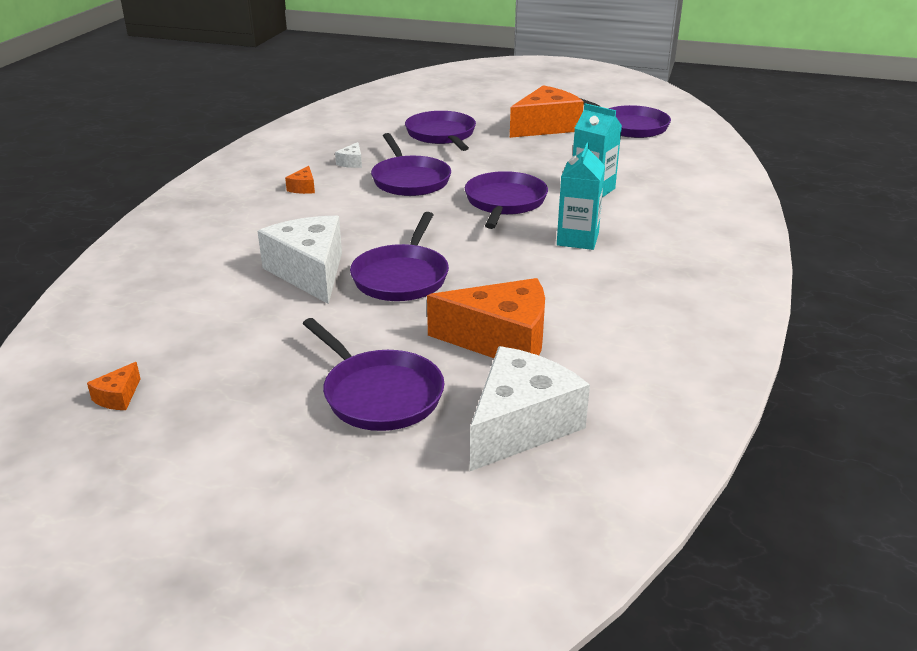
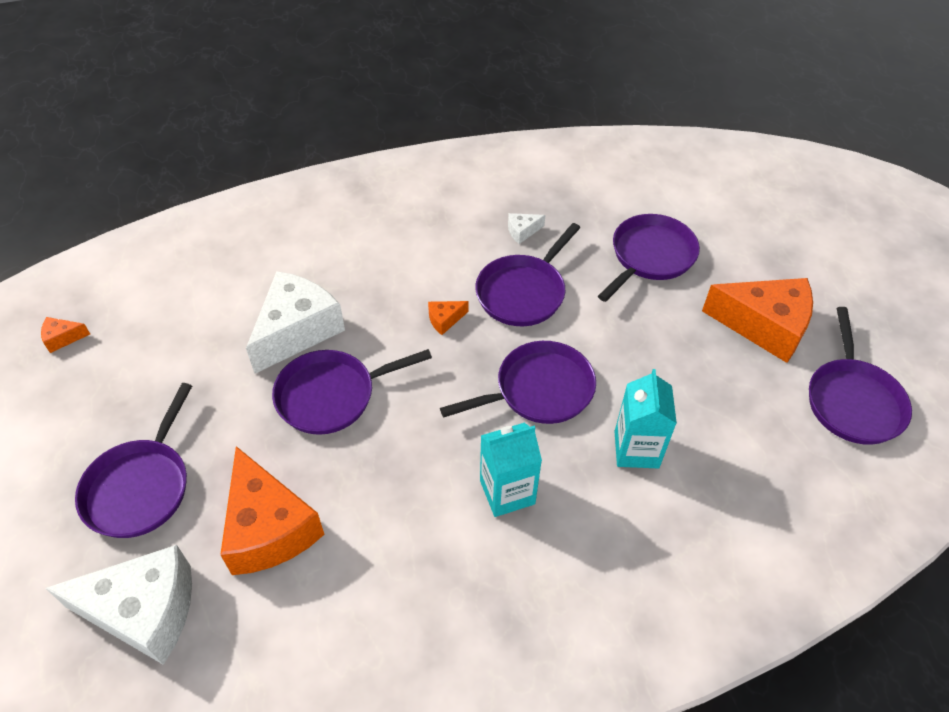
camera: 55 degrees right, 20 degrees up
orange cheese [285,166,315,194] -> orange cheese moved to [428,301,469,335]

